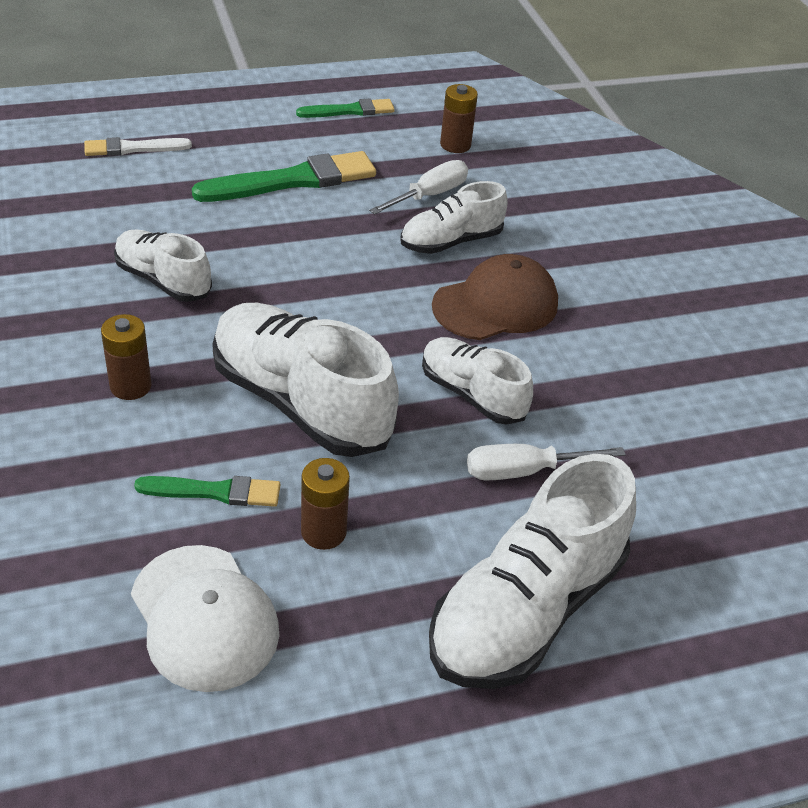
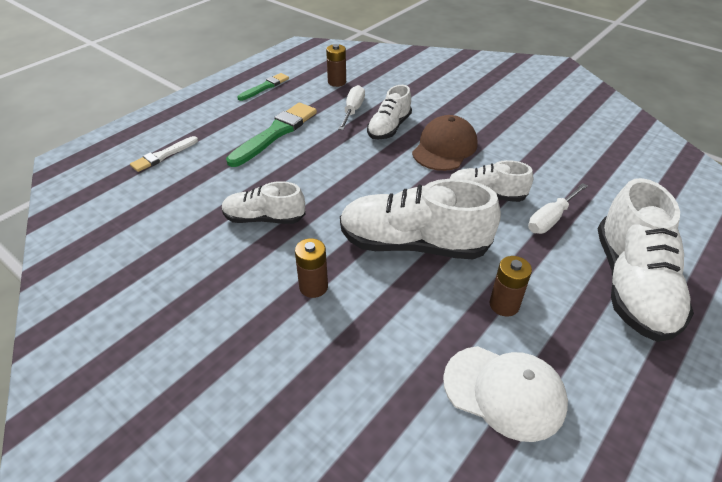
camera: 30 degrees left, 0 degrees up
green brush [134,476,280,507] -> none

